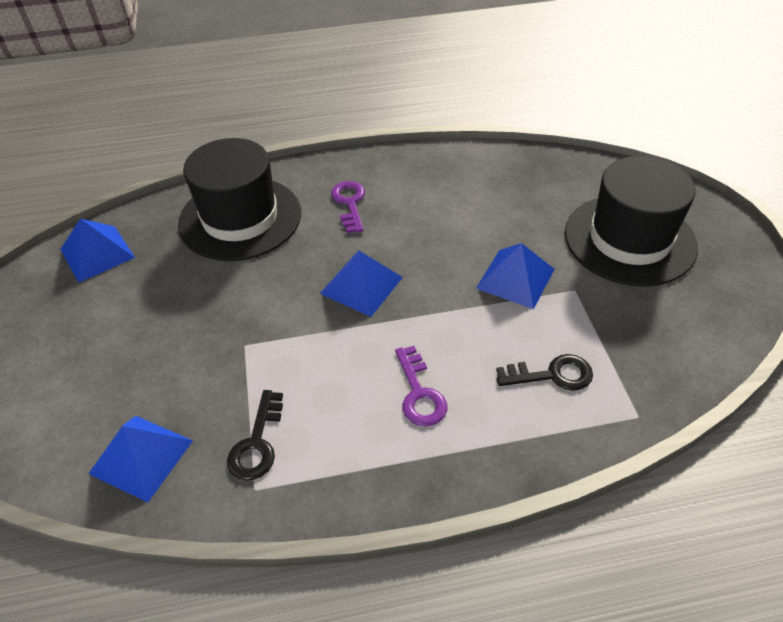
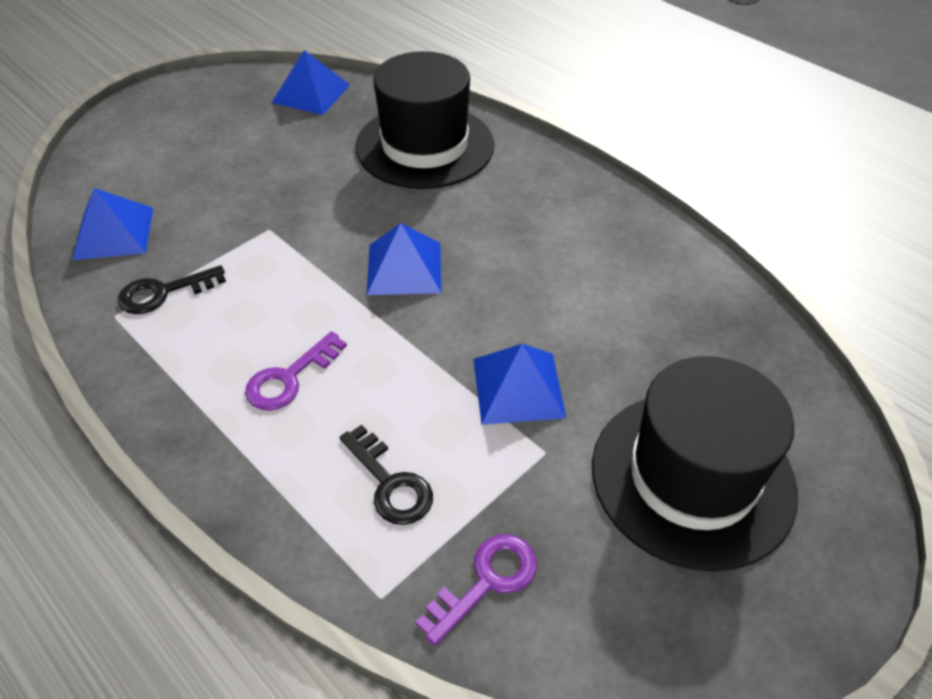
camera: 55 degrees right, 0 degrees up
purple key [331,181,365,233] -> purple key moved to [415,534,537,646]

